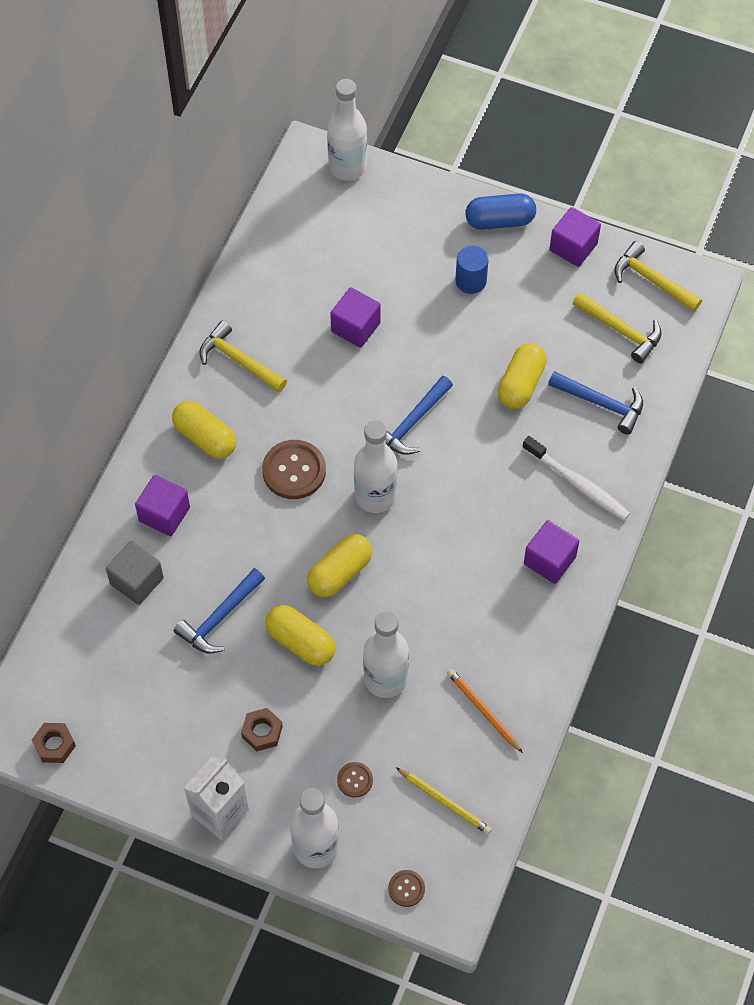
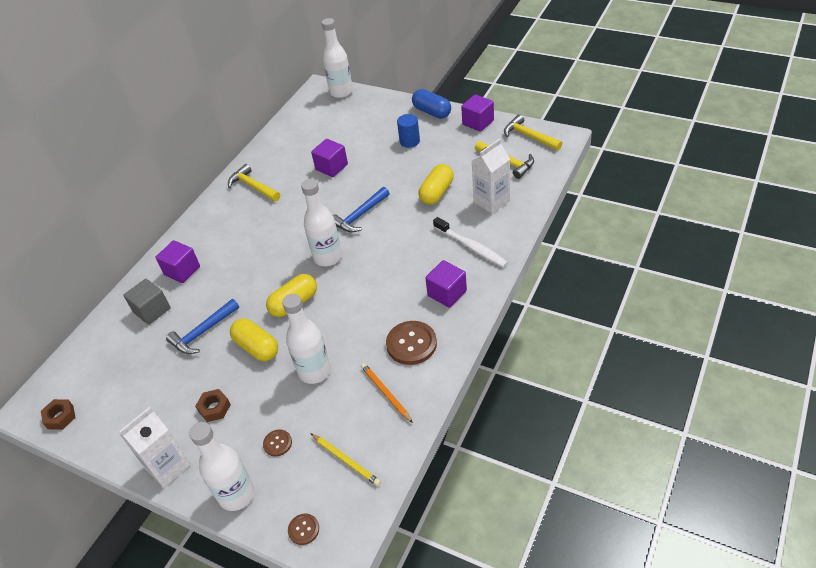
camera: 10 degrees right, 15 degrees down
yellow capsule [172,401,236,459] -> none
brown button [262,440,326,499] -> brown button moved to [386,321,437,365]
blue capsule [466,193,536,230] -> blue capsule turned 45 degrees clockwise [412,89,451,119]
blue hammer [548,371,643,435] -> white carton [472,139,510,214]

